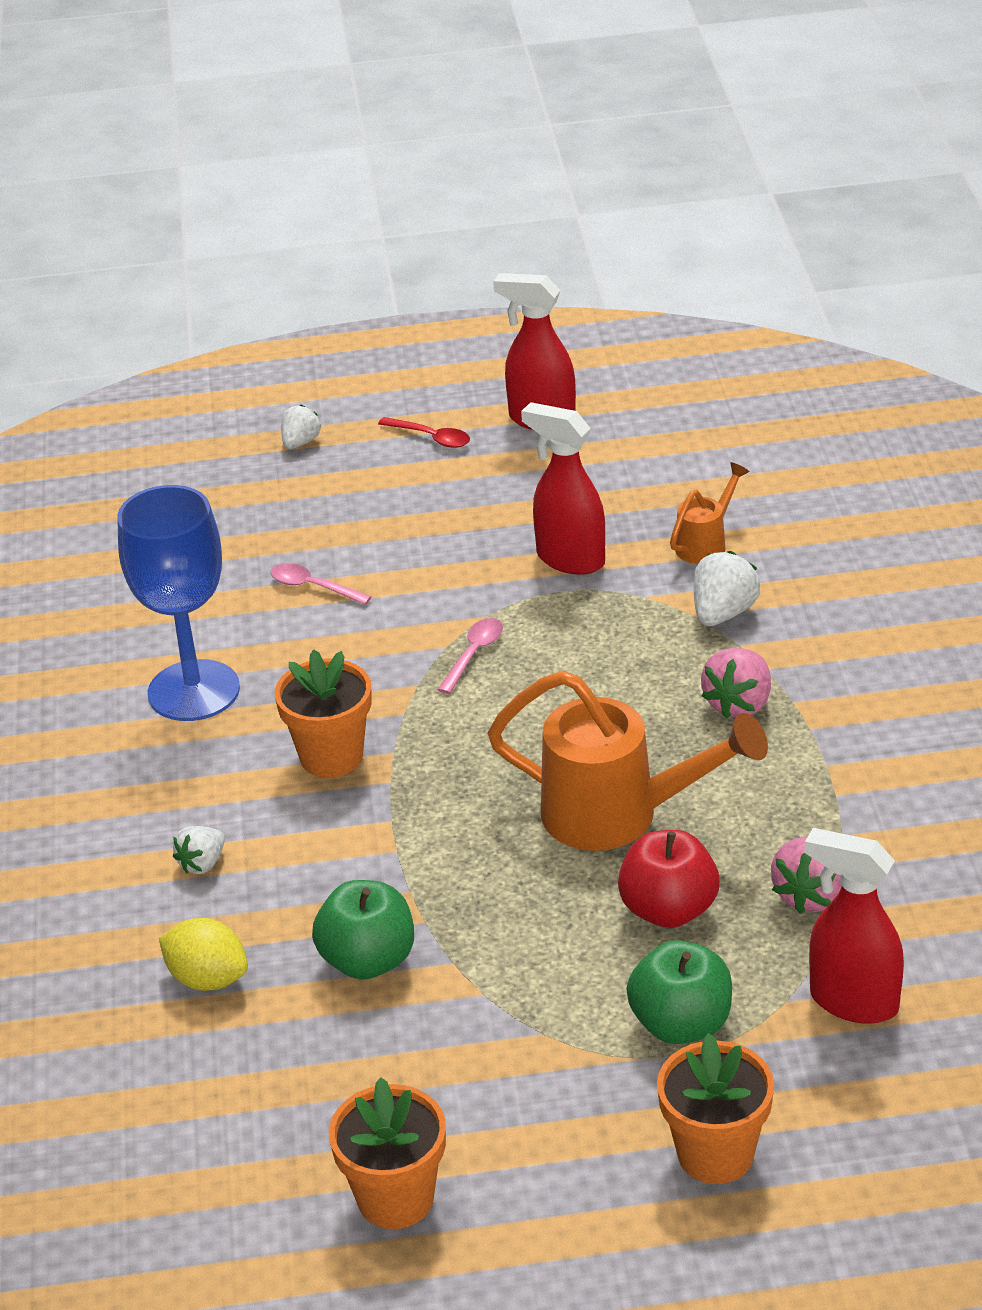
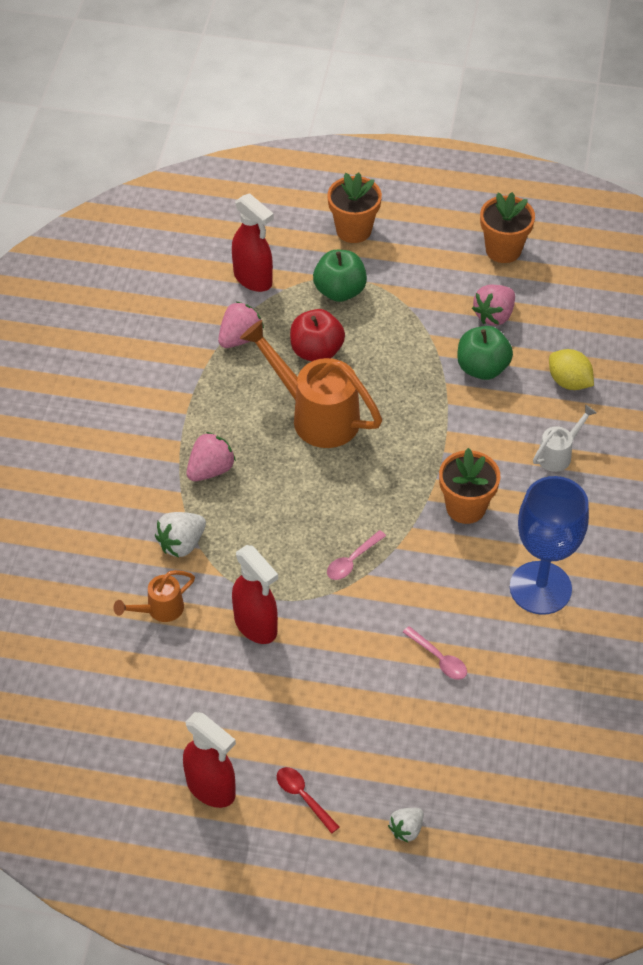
camera: 165 degrees left, 15 degrees up
white strawberry [173,826,225,874] -> white watering can [533,404,597,472]
none -> pink strawberry [472,285,515,326]

